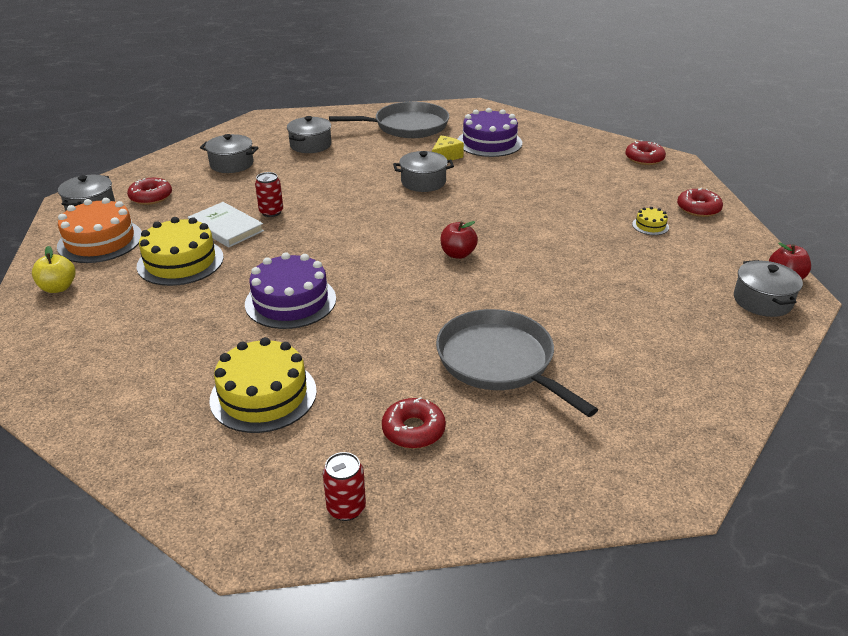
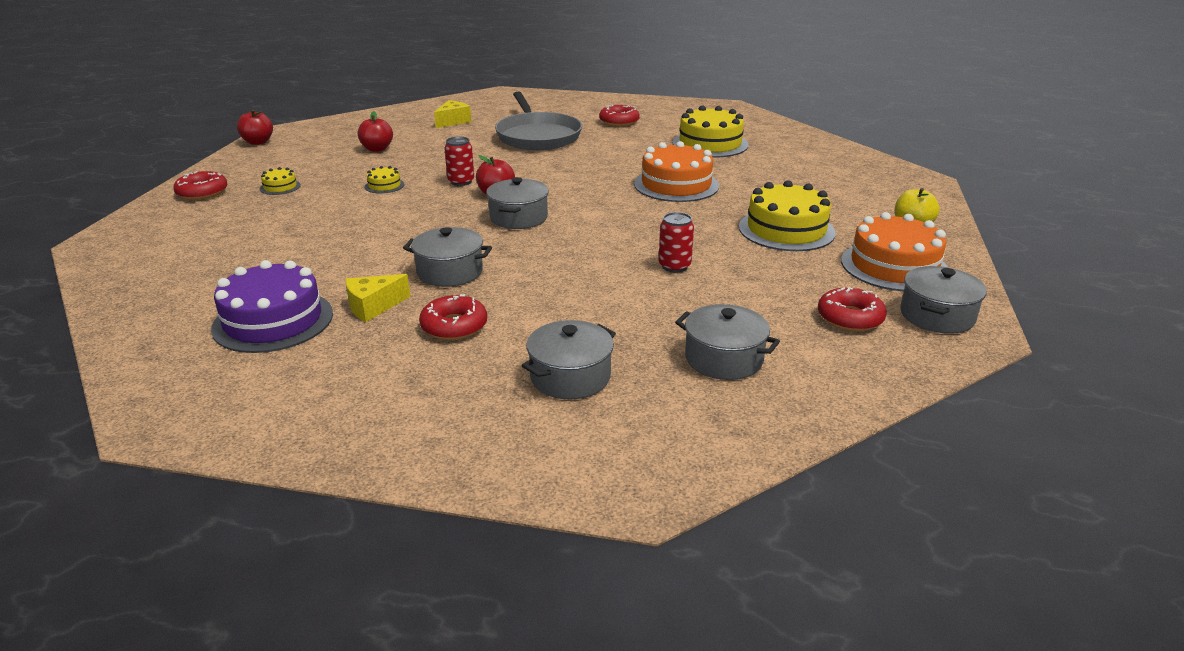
camera: 160 degrees left, 5 degrees down
white book [188,202,264,248] -> none
purple cake [245,252,336,329] -> orange cake [634,141,719,202]
red can [323,452,366,521] -> red can moved to [444,137,474,186]
grey pan [329,102,449,138] -> none
red donut [625,140,666,165] -> red donut moved to [419,294,487,340]
grey pot [734,260,803,317] -> grey pot moved to [486,177,549,229]
none -> red apple [358,111,393,152]
none -> yellow cake [365,166,404,193]
none -> yellow cheese [434,100,471,128]

